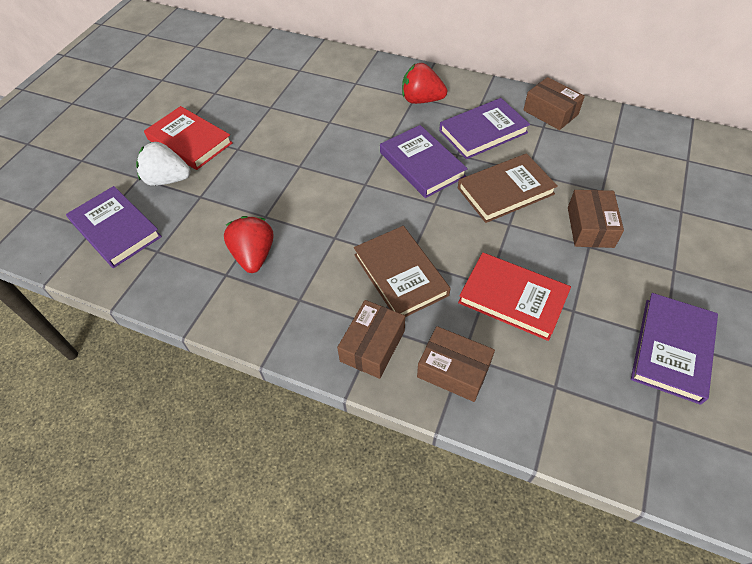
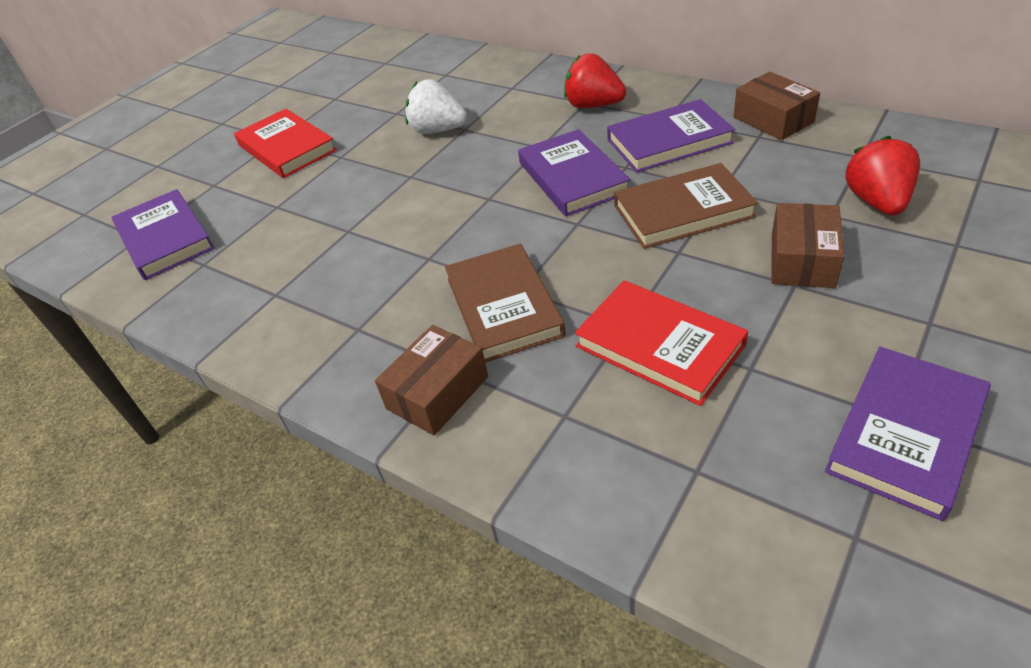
camera: 15 degrees right, 10 degrees down
white strawberry [136,142,191,186] -> white strawberry moved to [405,79,467,134]
red strawberry [224,216,273,273] -> red strawberry moved to [845,136,920,215]
brown box [417,326,495,402] -> none

